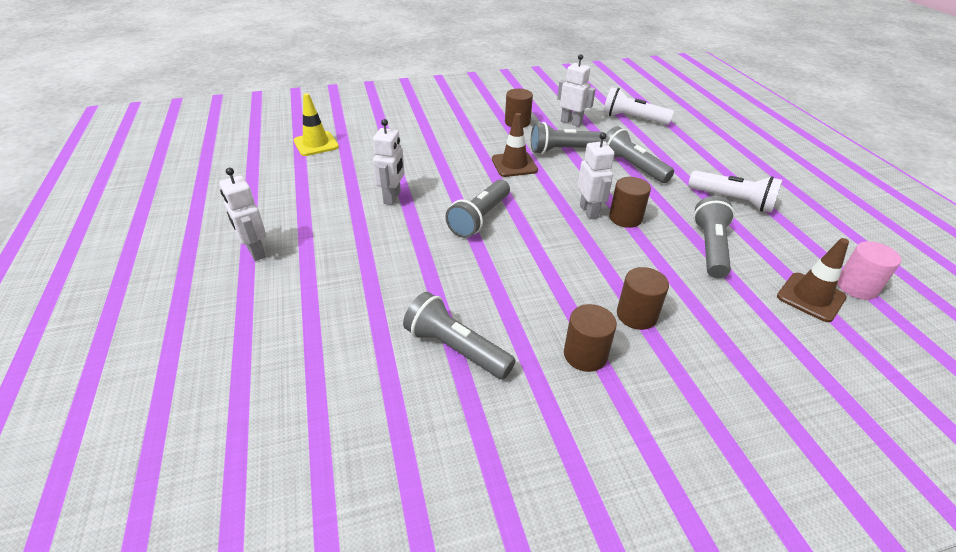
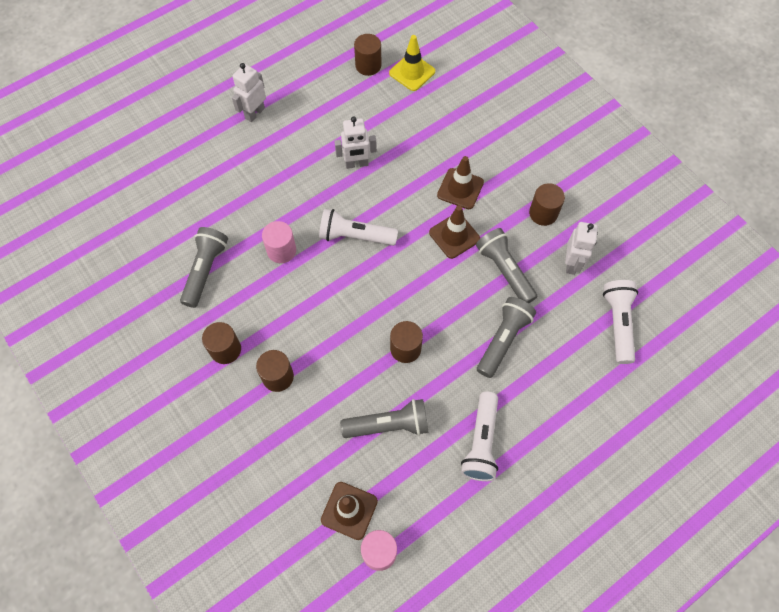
camera: 70 degrees right, 25 degrees up
grey flashlight [445,180,510,238] -> white flashlight [319,209,398,246]
white robot [577,133,615,219] -> none
none -> pink cylinder [262,221,296,263]
none -> brown cylinder [354,34,381,76]
none -> brown traffic cone [437,156,484,209]

